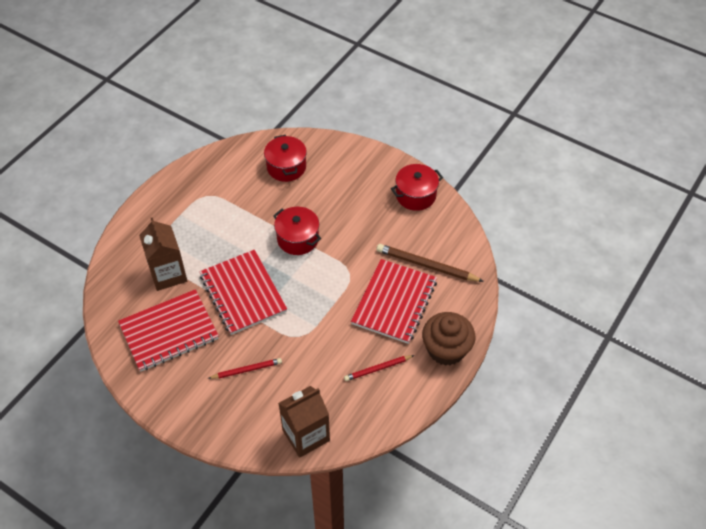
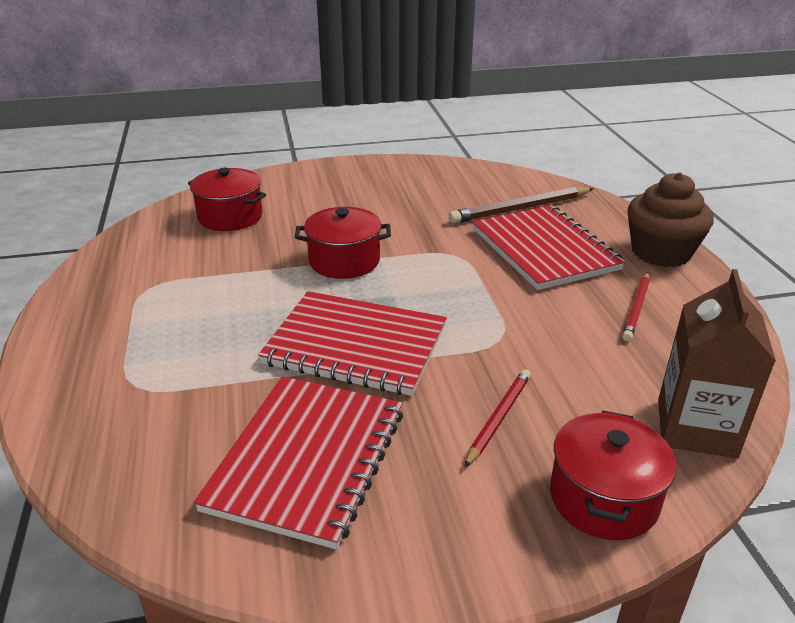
camera: 45 degrees left, 20 degrees down
brown carton [139,217,187,291] -> none
red pot [391,164,443,211] -> red pot moved to [550,410,677,540]

